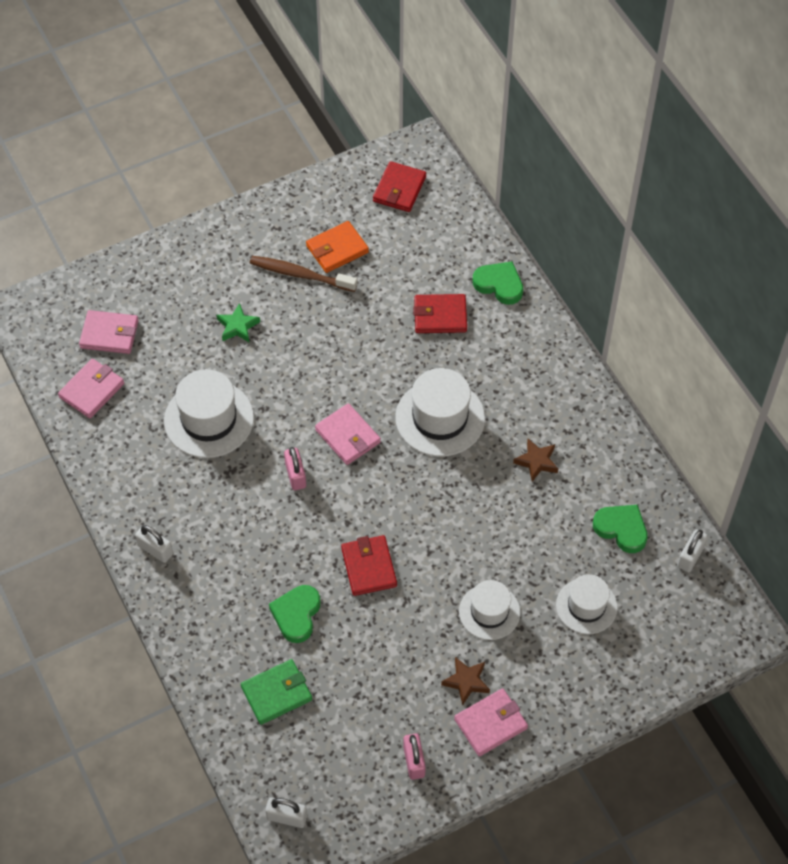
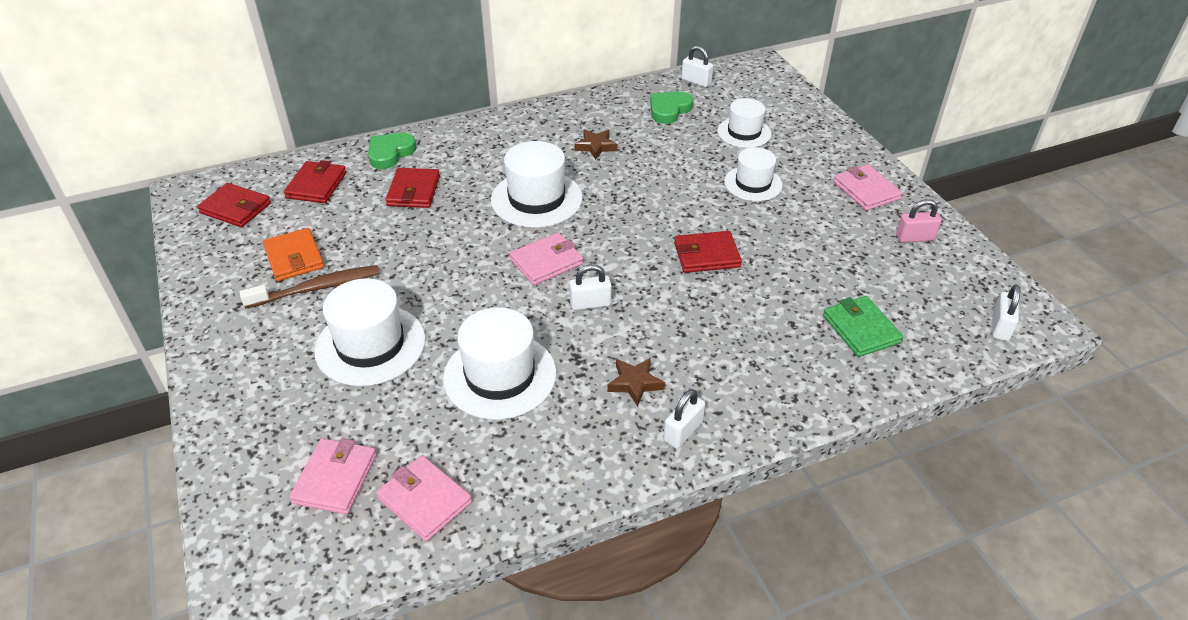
camera: 85 degrees left, 15 degrees down
green star [217,303,260,342] -> white hat [314,278,426,386]
brown toothbrush [250,256,357,292] -> brown toothbrush turned 135 degrees counterclockwise [240,265,380,308]
green heart [269,585,321,643] -> none
pink padlock [284,447,306,490] -> white padlock [569,264,612,310]
brown star [441,657,490,705] -> brown star moved to [607,358,665,407]
none -> red wallet [284,160,346,203]

